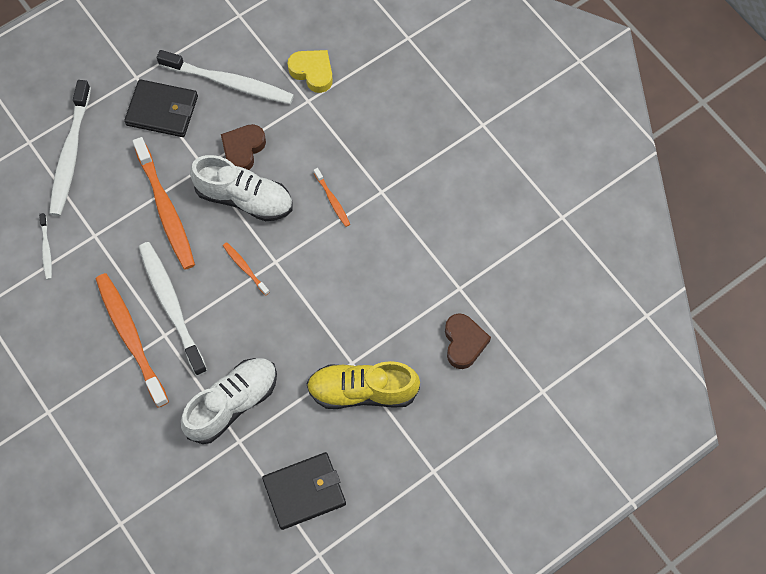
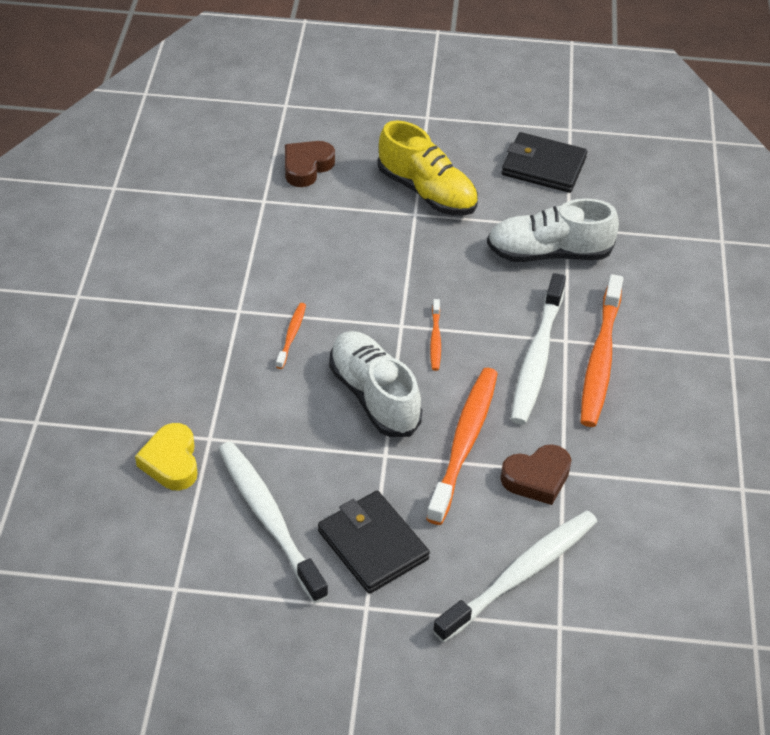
camera: 140 degrees left, 20 degrees down
white toothbrush [39,213,52,280] -> none
brown heart [221,124,266,170] -> brown heart moved to [500,444,571,505]

